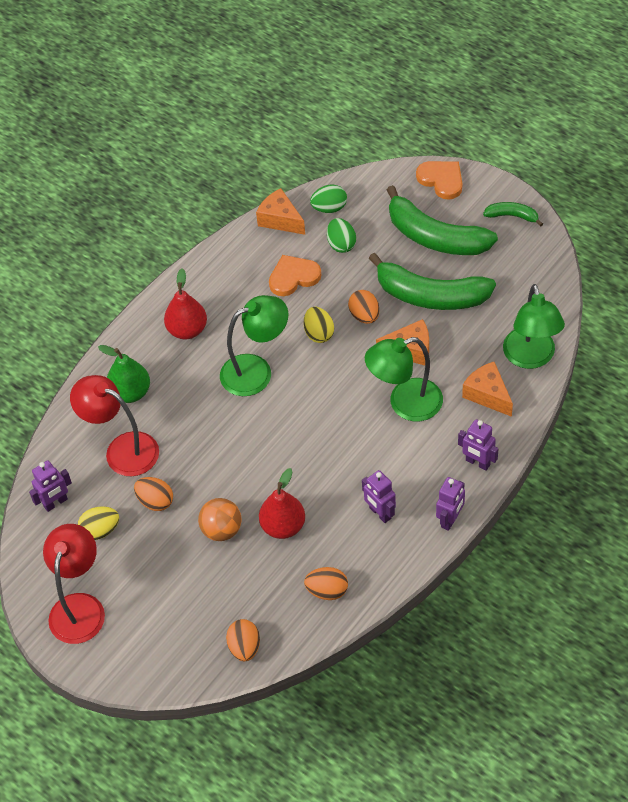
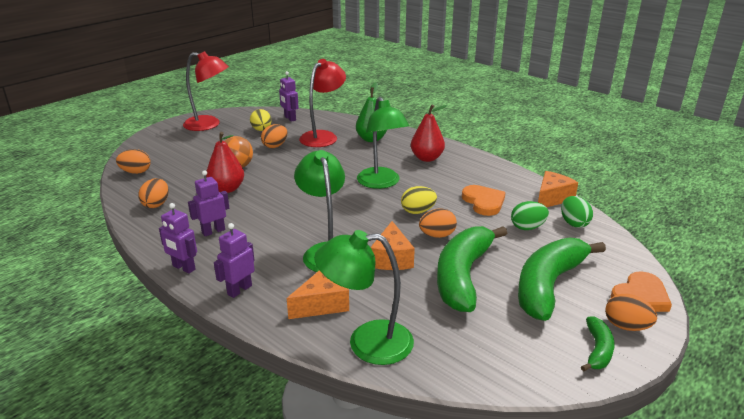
camera: 90 degrees right, 25 degrees down
none -> orange egg [605,294,657,331]

